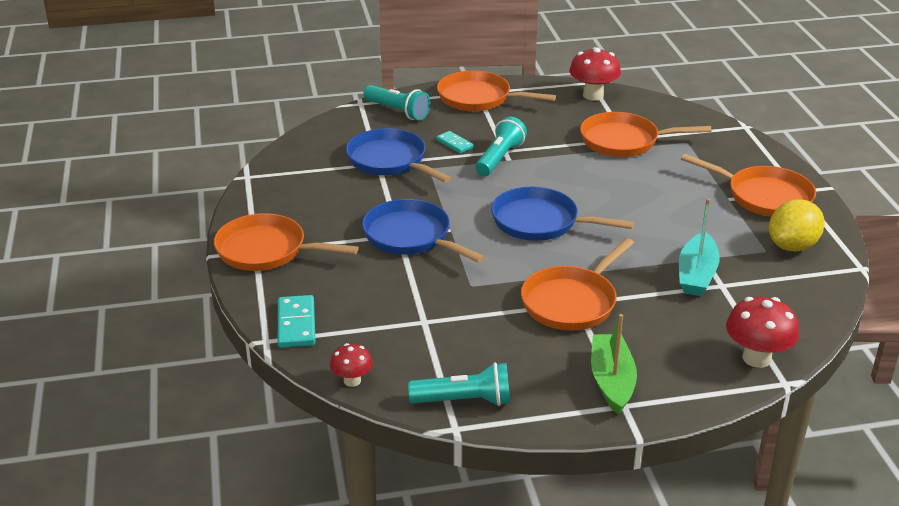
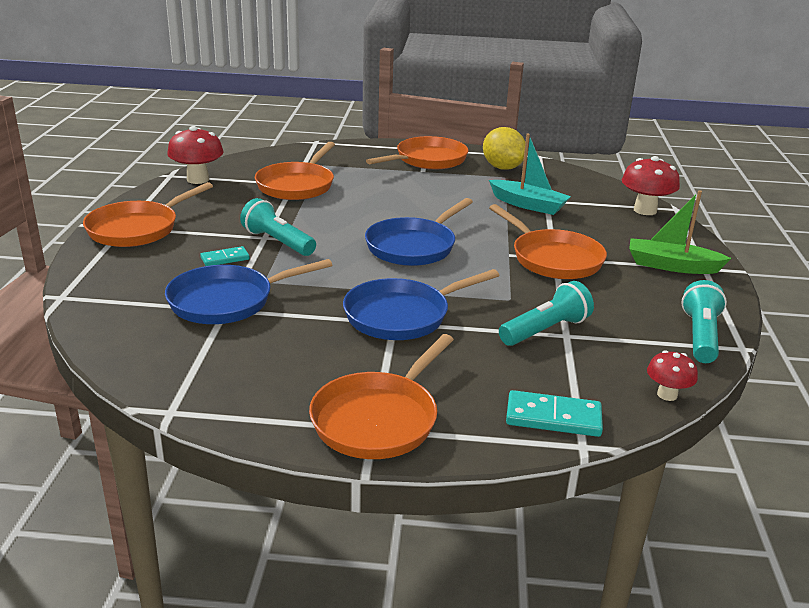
camera: 75 degrees left, 5 degrees down
turquoise flashlight [363,85,430,120] -> turquoise flashlight moved to [499,281,594,346]

